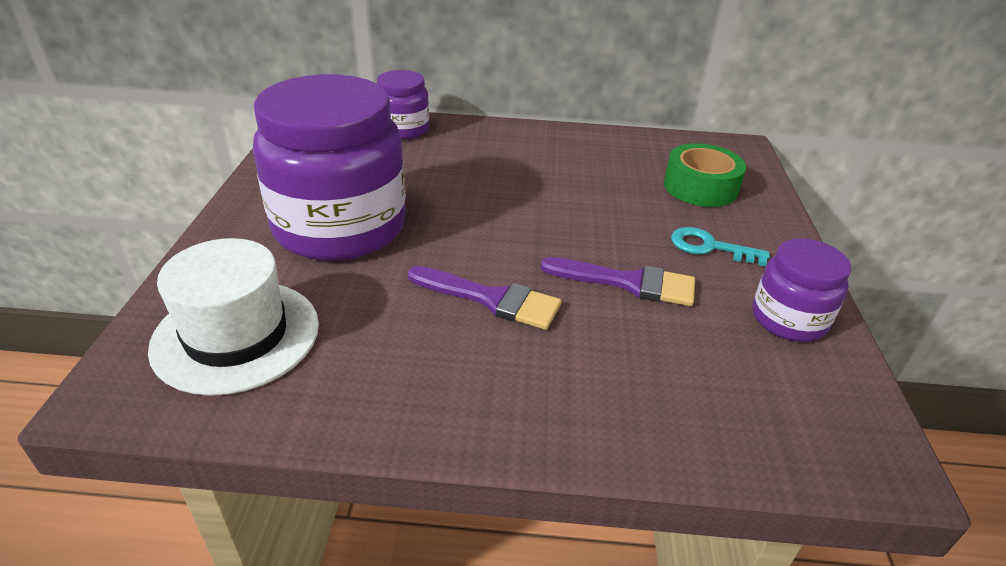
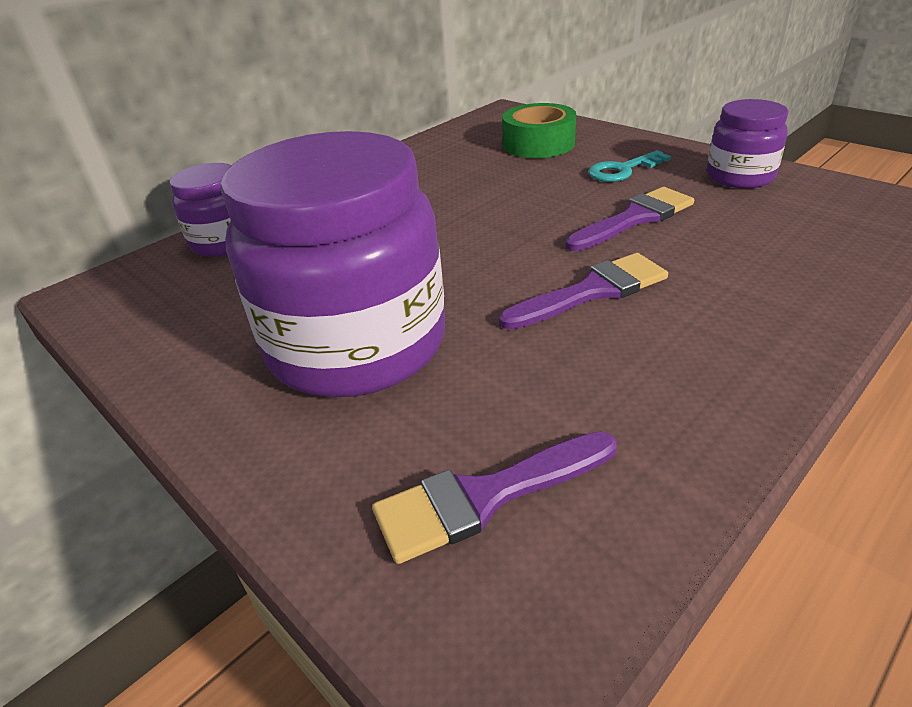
camera: 45 degrees left, 0 degrees up
white hat [148,238,319,396] -> purple brush [372,431,617,564]

